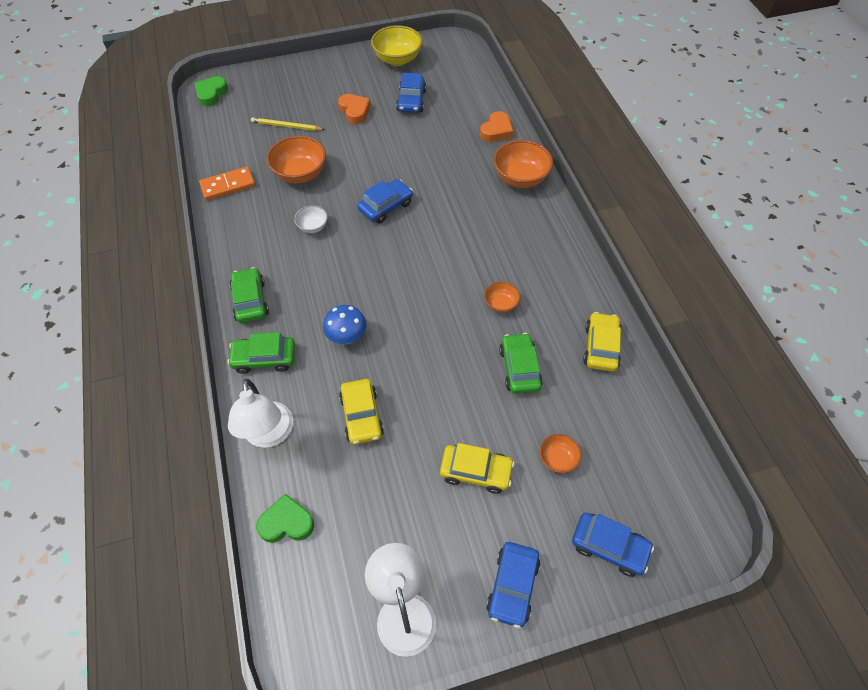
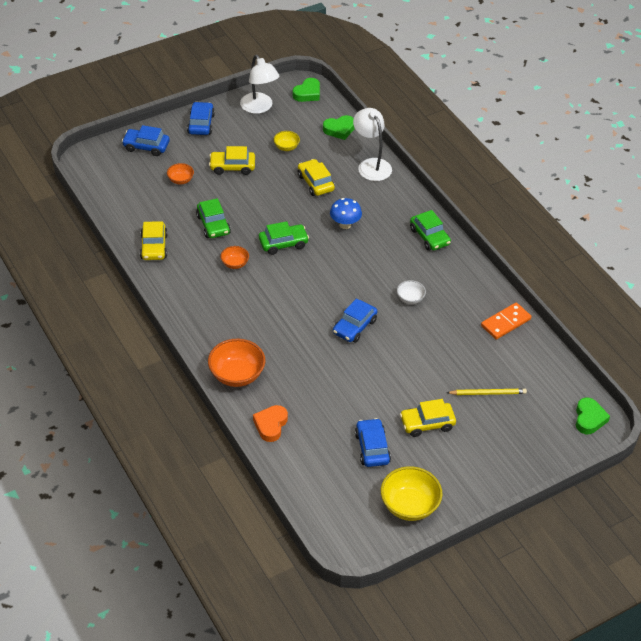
camera: 165 degrees right, 10 degrees down
green car [228,332,295,374] -> green car moved to [259,221,309,255]
orange bowl [266,136,326,183] -> none
orange heart [338,94,371,124] -> yellow car [400,399,456,437]
none -> yellow bowl [274,131,300,151]
none -> green heart [293,78,320,102]

